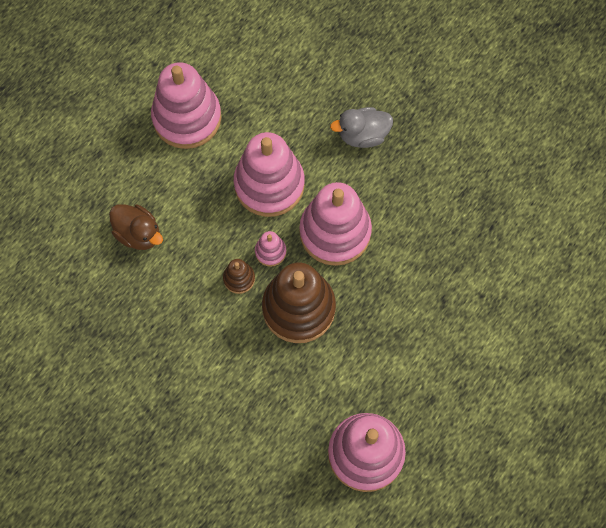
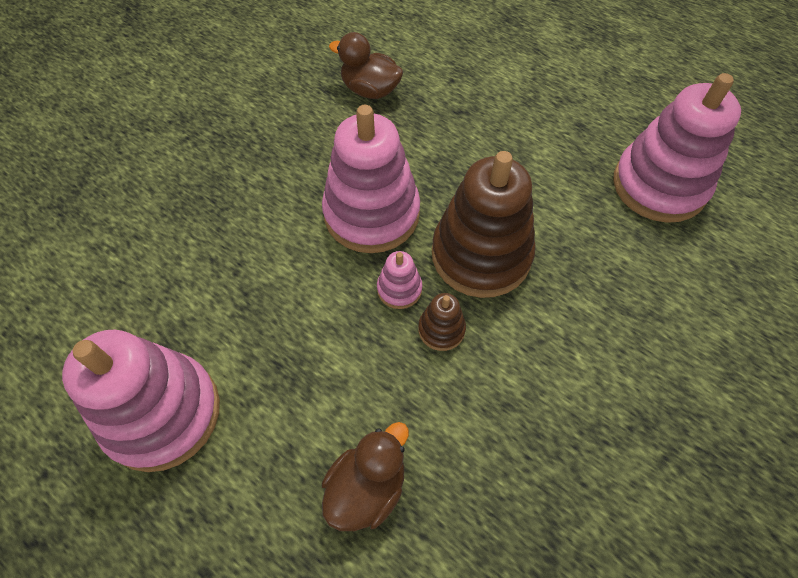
camera: 90 degrees left, 10 degrees down
pink stacking toy [234,132,305,217] -> none
grey duck [330,107,393,148] -> none
none -> brown duck [329,32,403,99]

